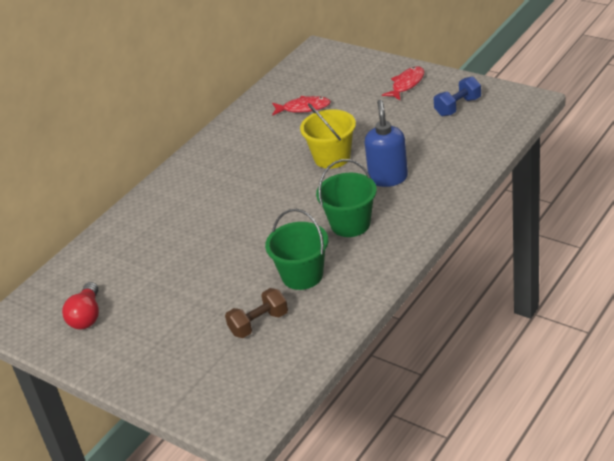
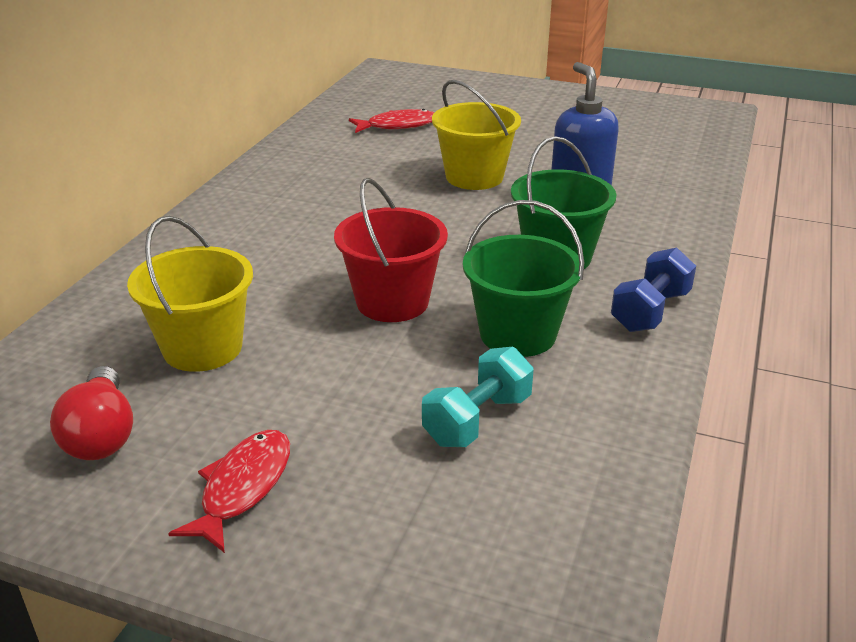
camera: 20 degrees left, 5 degrees down
brown dumbbell [225,288,288,338] -> turquoise dumbbell [422,347,533,447]
red fish [382,66,424,100] -> red fish moved to [168,430,290,553]
blue dumbbell [434,77,481,116] -> blue dumbbell moved to [611,248,696,332]
none -> yellow bucket [127,216,253,372]
none -> red bucket [334,178,448,322]

